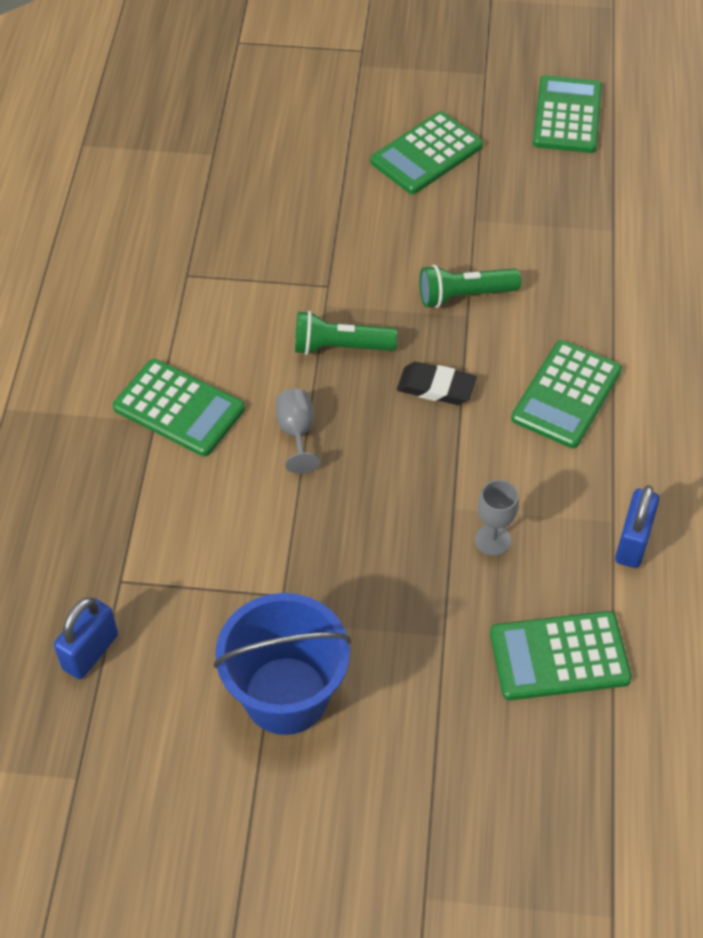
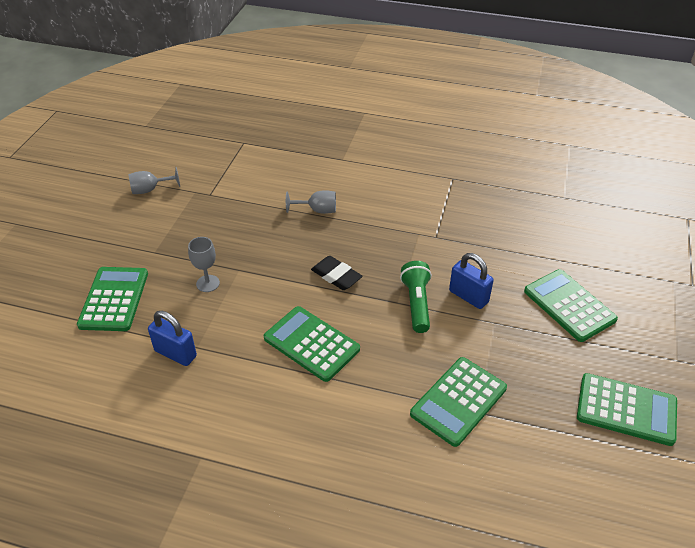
camera: 100 degrees right, 10 degrees down
blue padlock [54,597,118,679] -> blue padlock moved to [449,253,494,309]
green calculator [113,359,245,456] -> green calculator moved to [410,357,507,447]
blue bucket [214,593,351,735] -> grey goblet [128,167,180,194]
green flashlight [295,311,397,355] -> none
black eraser [397,362,476,405] -> black eraser turned 75 degrees counterclockwise [311,256,363,290]

